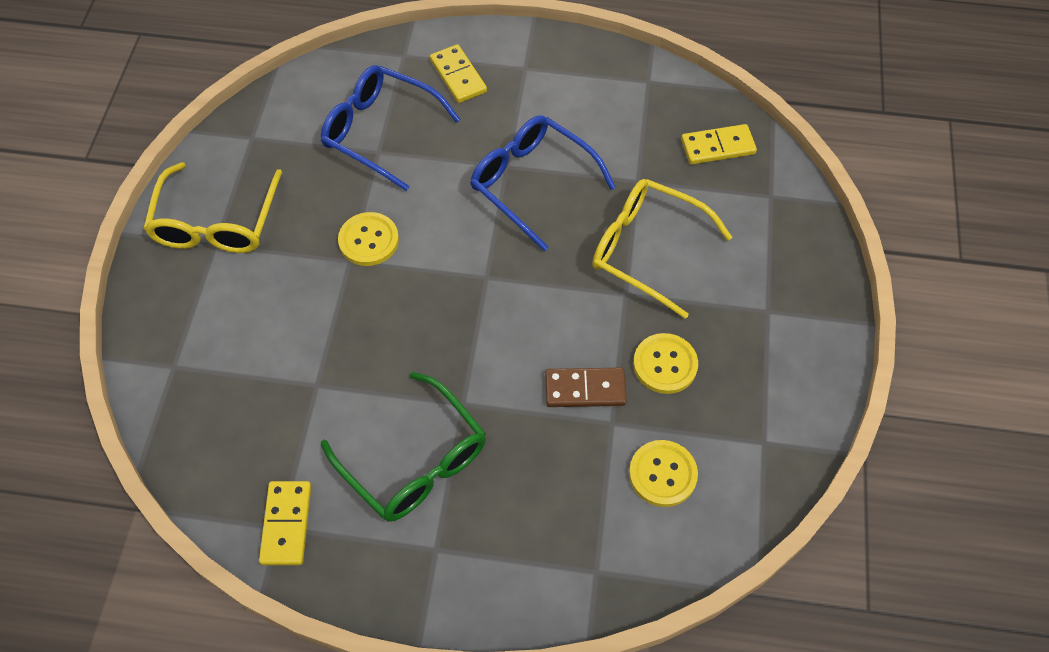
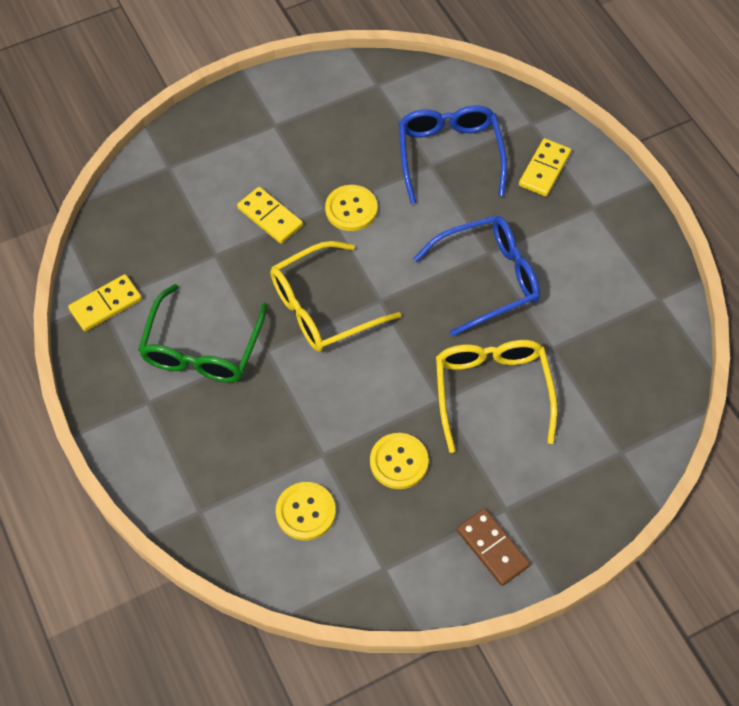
camera: 55 degrees right, 0 degrees up
yellow glasses [143,162,282,253] -> yellow glasses moved to [270,241,401,352]
blue glasses [470,115,616,251] -> blue glasses turned 60 degrees clockwise [413,215,540,337]
brown domino [545,368,627,407] -> brown domino moved to [457,508,530,586]
yellow domino [681,124,757,165] -> yellow domino moved to [237,187,303,244]

